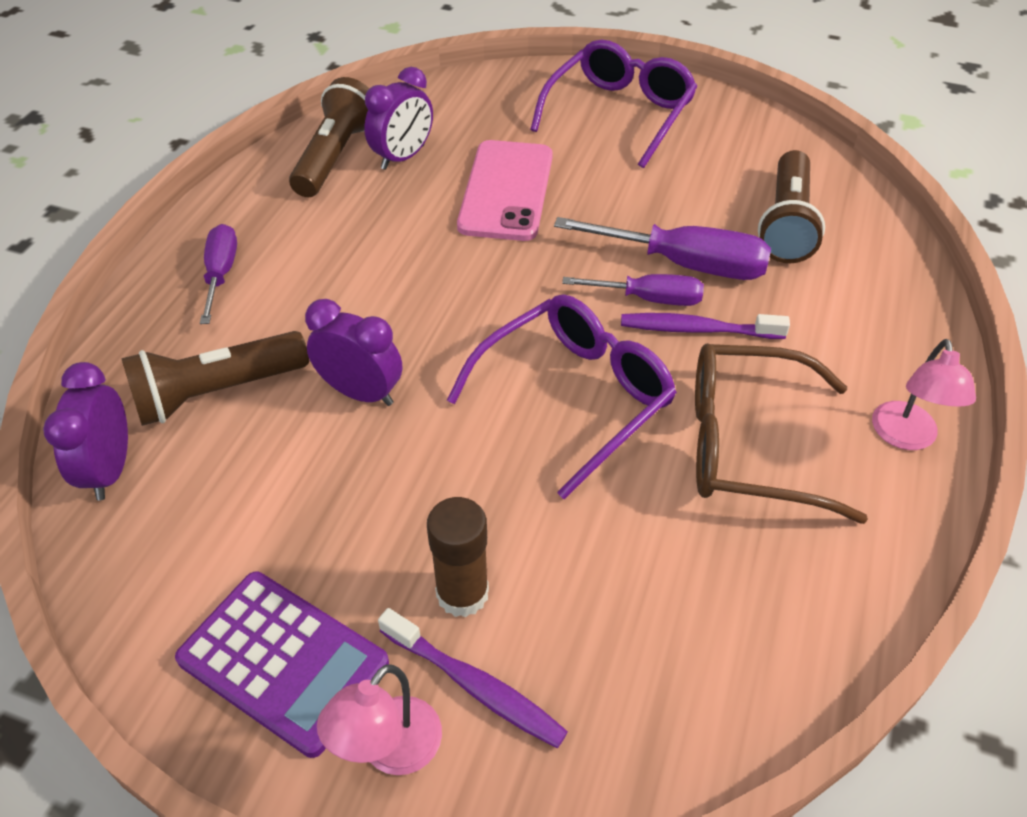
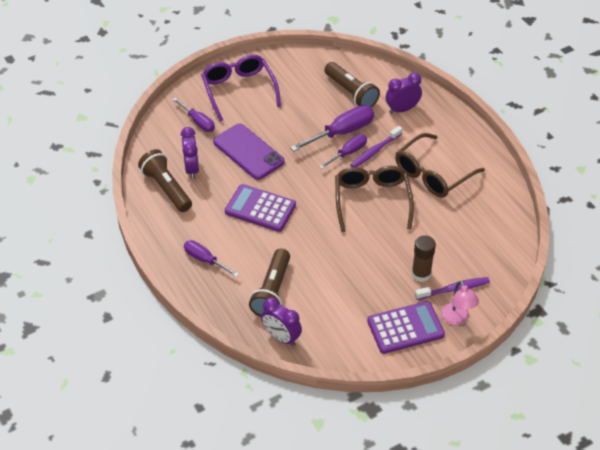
camera: 50 degrees left, 0 degrees up
purple clock [305,299,402,406] -> purple clock moved to [386,73,422,114]
purple glasses [447,294,677,500] -> brown glasses [335,166,414,233]
pink phone [457,140,553,241] -> purple phone [213,124,285,180]
pink lamp [872,339,976,450] -> none
none -> purple screwdriver [173,98,215,132]
none -> purple calculator [225,184,296,232]

